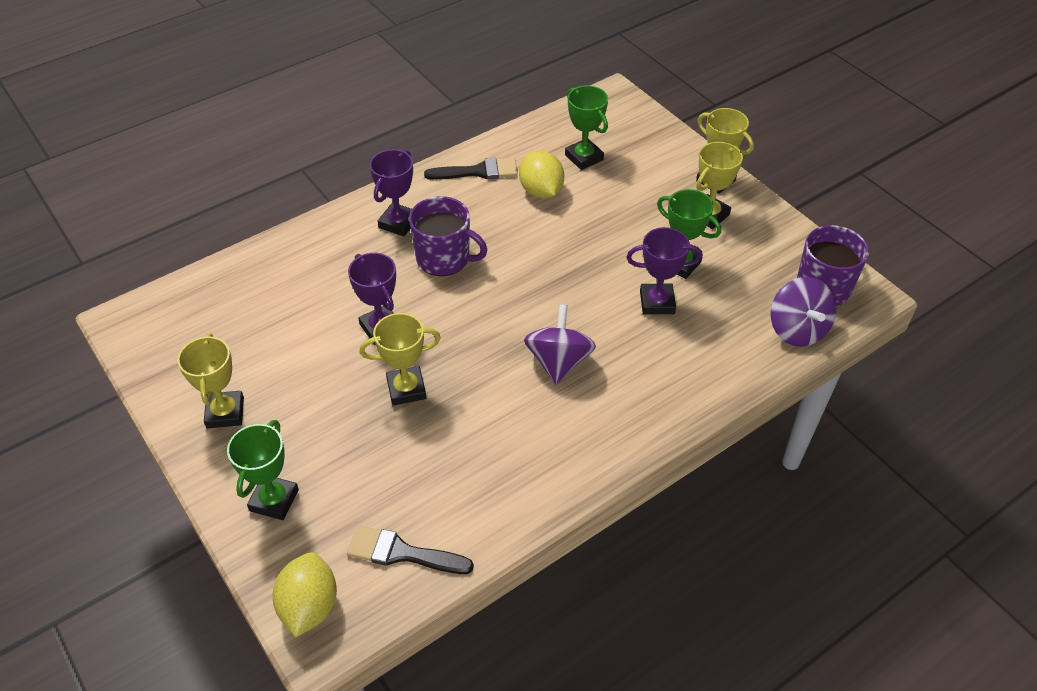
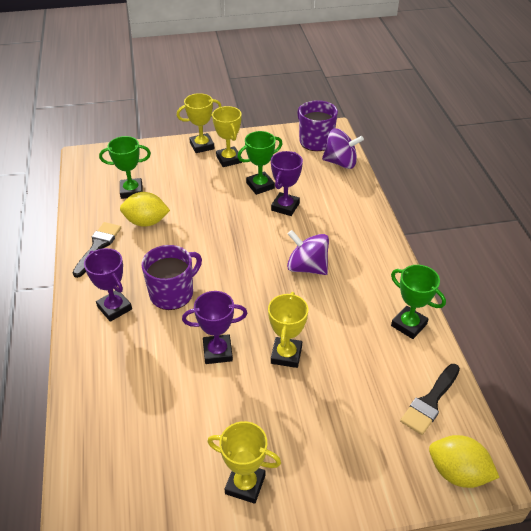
camera: 65 degrees left, 5 degrees down
green trophy [227,420,299,520] -> green trophy moved to [391,265,446,339]

